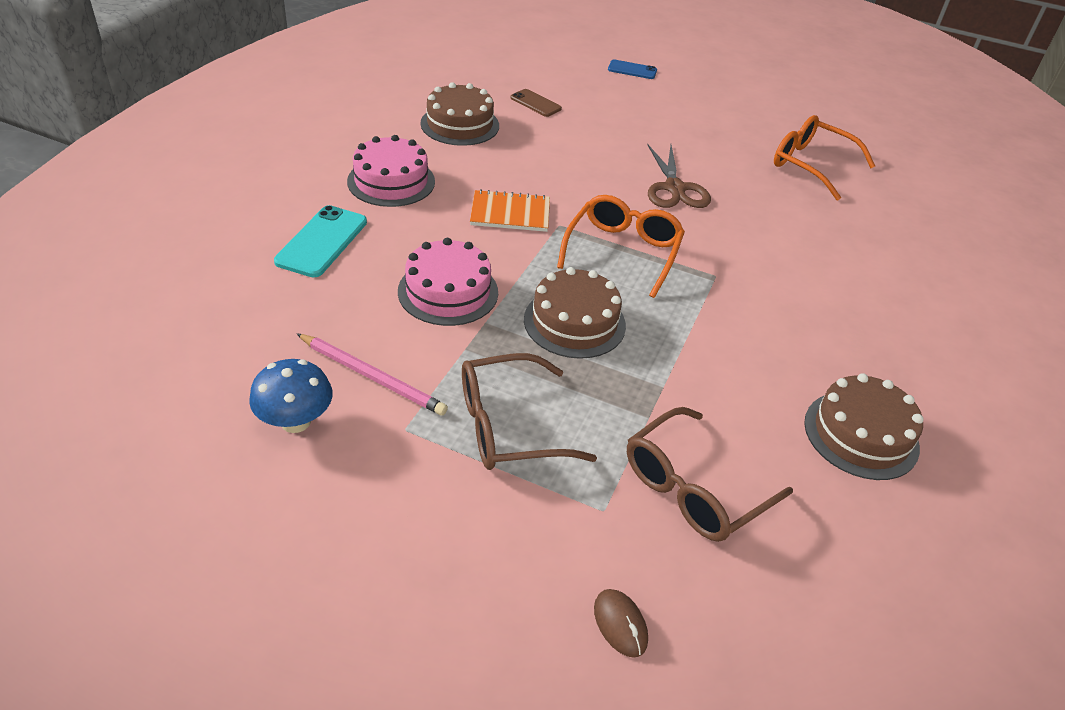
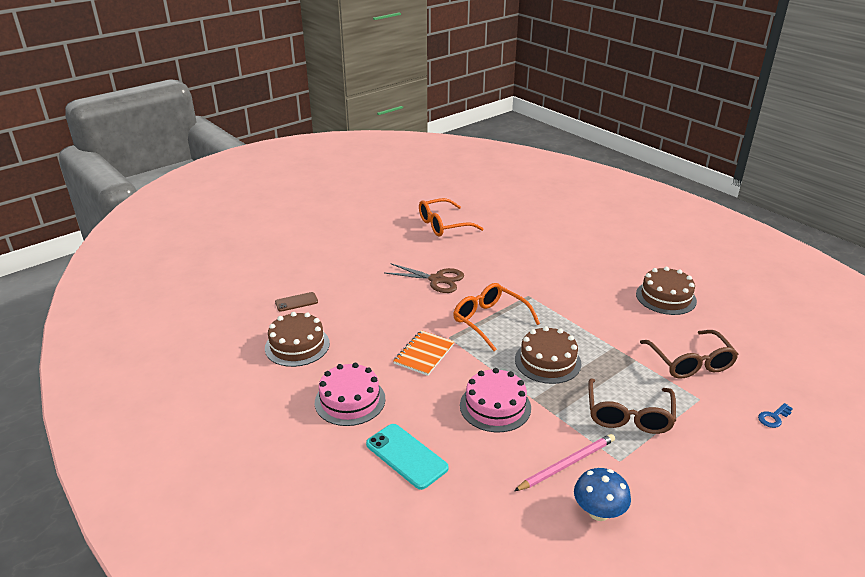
camera: 60 degrees left, 10 degrees down
brown mouse [594,589,648,658] -> blue key [758,403,793,428]
blue phone [608,60,657,79] -> none

